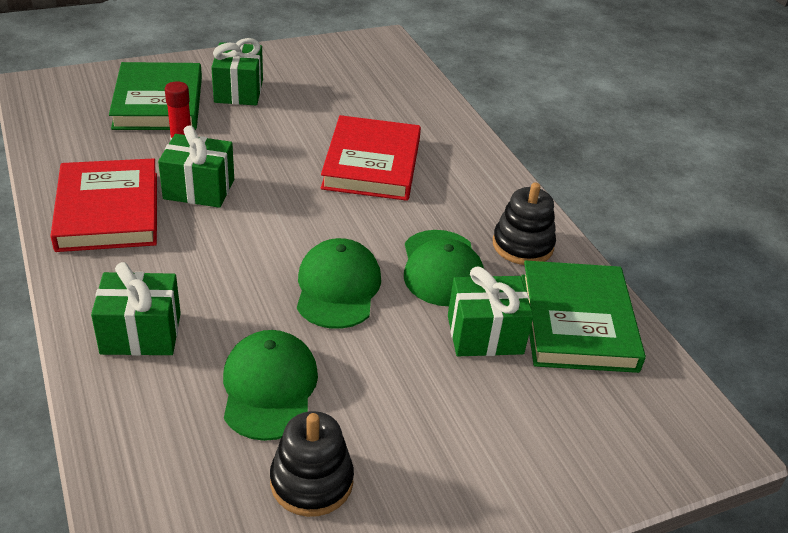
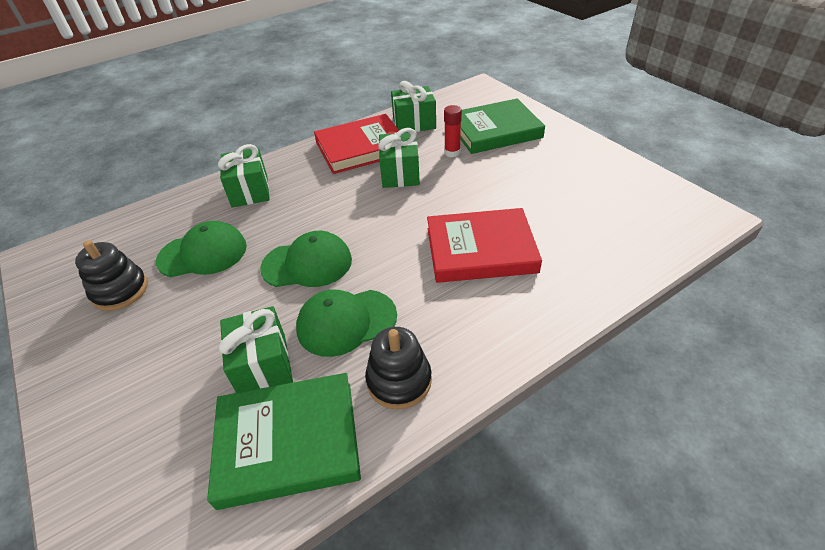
camera: 85 degrees right, 5 degrees up
green gift [211,38,263,105] -> green gift moved to [391,81,436,133]

